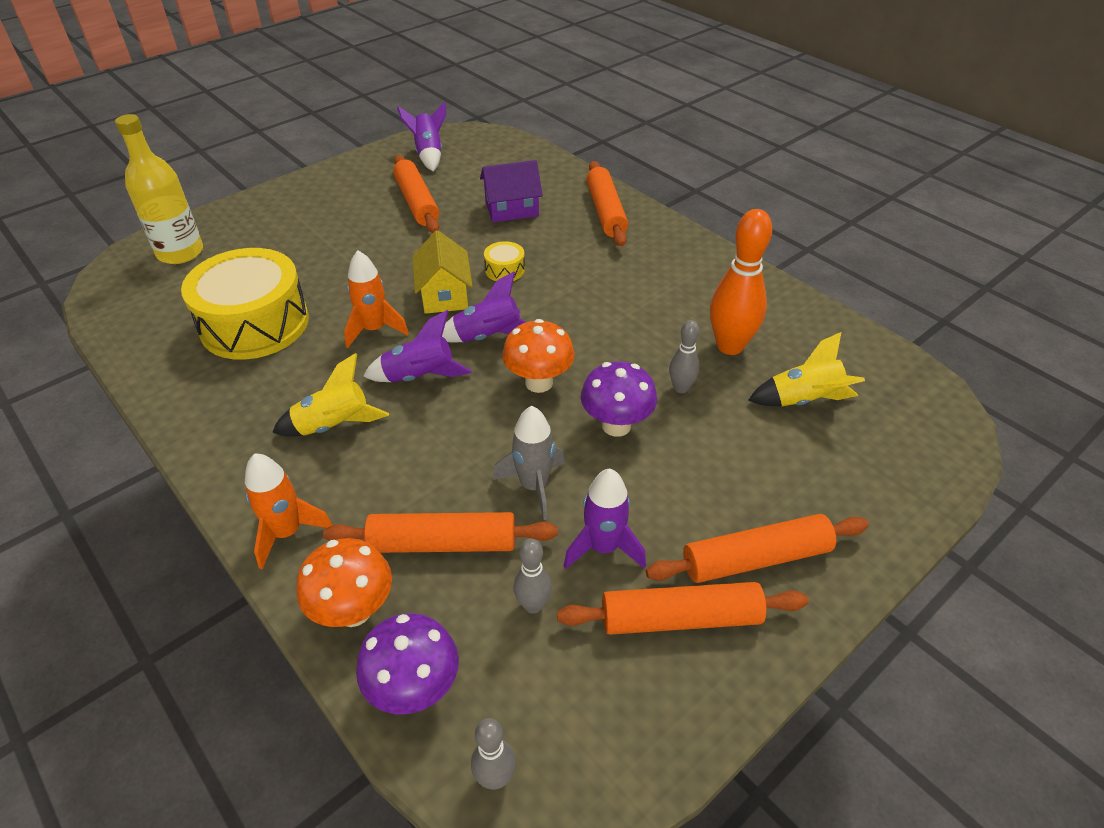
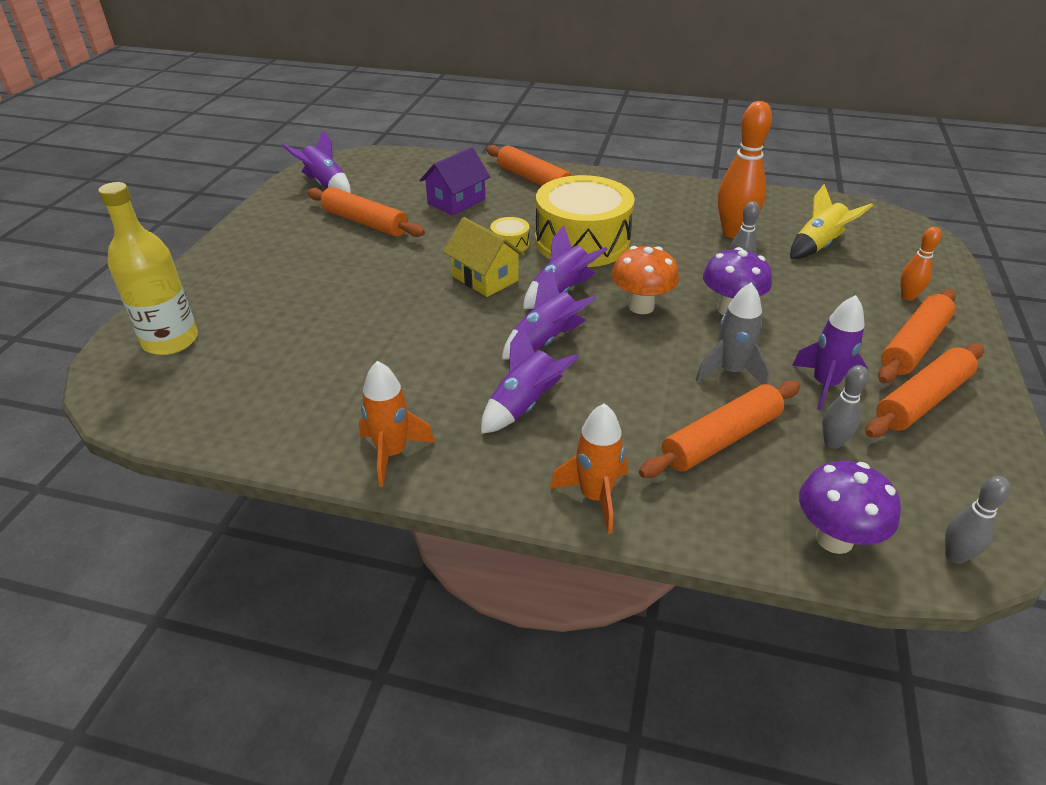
camera: 35 degrees left, 5 degrees down
yellow drum [181,248,309,360] -> yellow drum moved to [535,175,635,267]
yellow rocket [272,353,389,437] -> purple rocket [481,325,579,434]
orange mushroom [296,538,392,627] -> none
orange rocket [344,250,409,348] -> orange rocket moved to [359,361,435,487]
none -> orange bowling pin [901,227,941,301]

